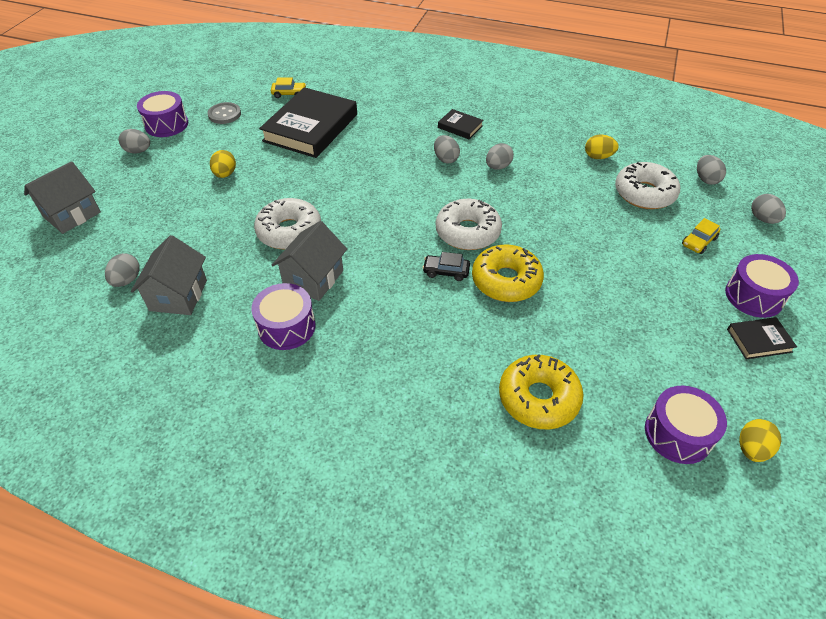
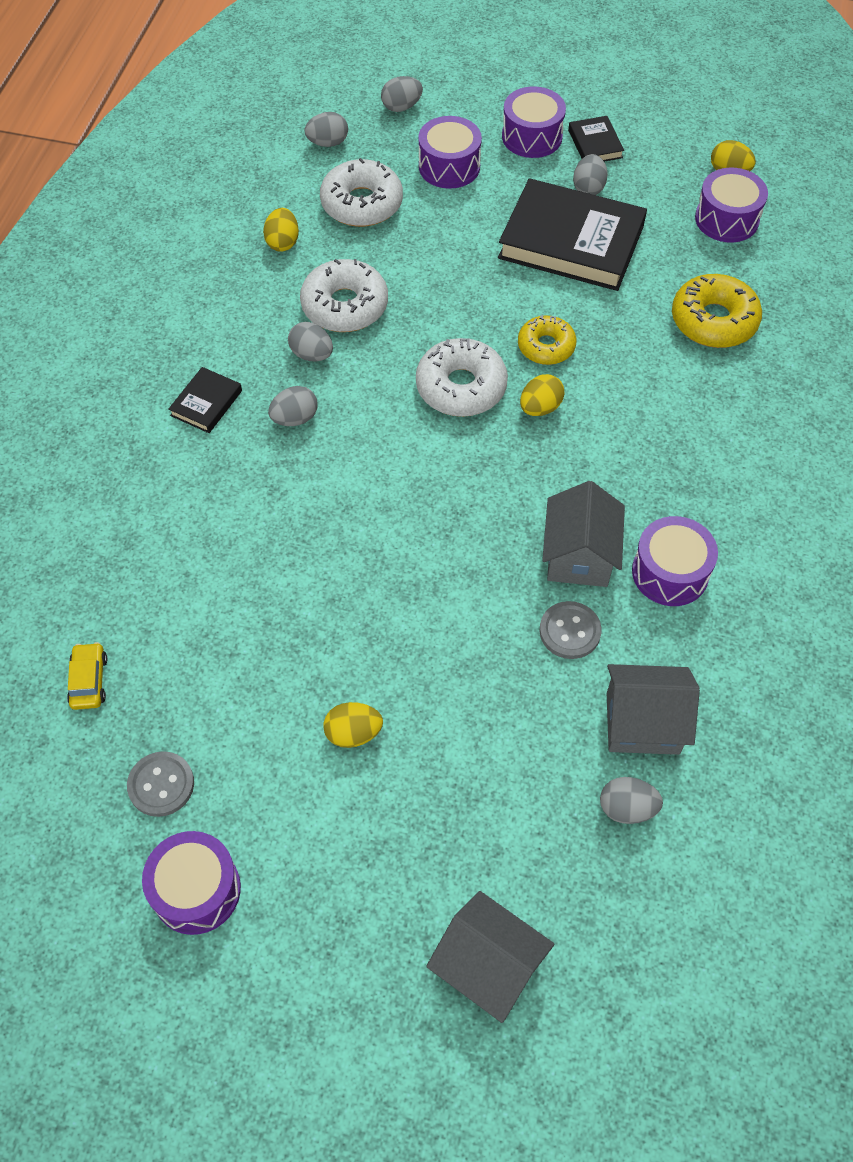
camera: 95 degrees left, 10 degrees up
grey egg [118,129,150,154] -> grey egg moved to [573,154,608,195]
white donut [254,198,321,249] -> white donut moved to [300,259,388,332]
black book [259,87,357,158] -> black book moved to [498,178,647,291]
grey house [272,221,347,301] -> grey house turned 75 degrees clockwise [542,481,625,587]
black car [422,252,470,281] -> yellow egg [520,374,564,416]
yellow donut [472,244,544,302] -> yellow donut [518,315,576,365], size x0.65
yellow car [682,218,720,254] -> purple drum [419,116,482,189]
none -> grey button [540,601,602,659]

